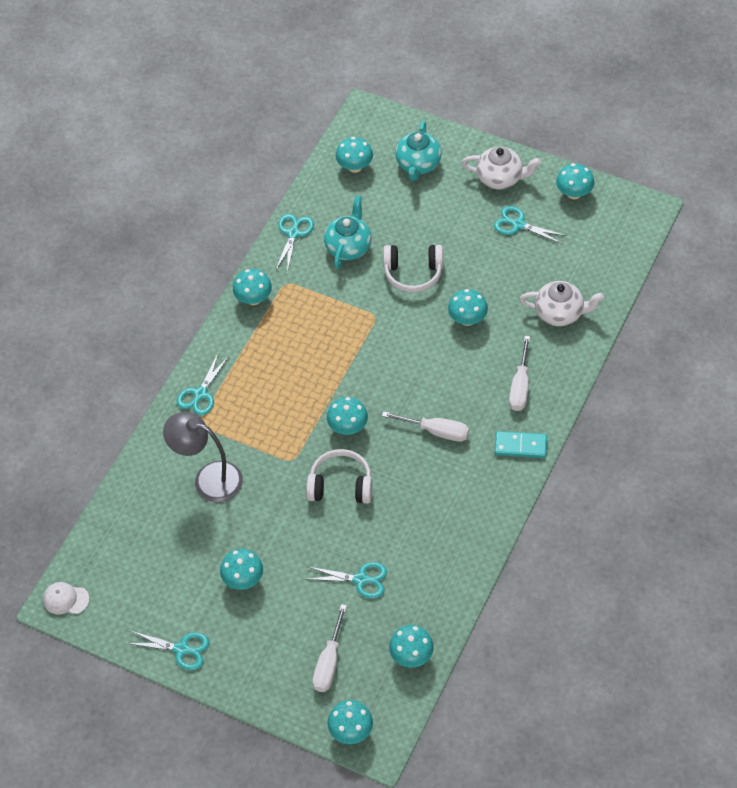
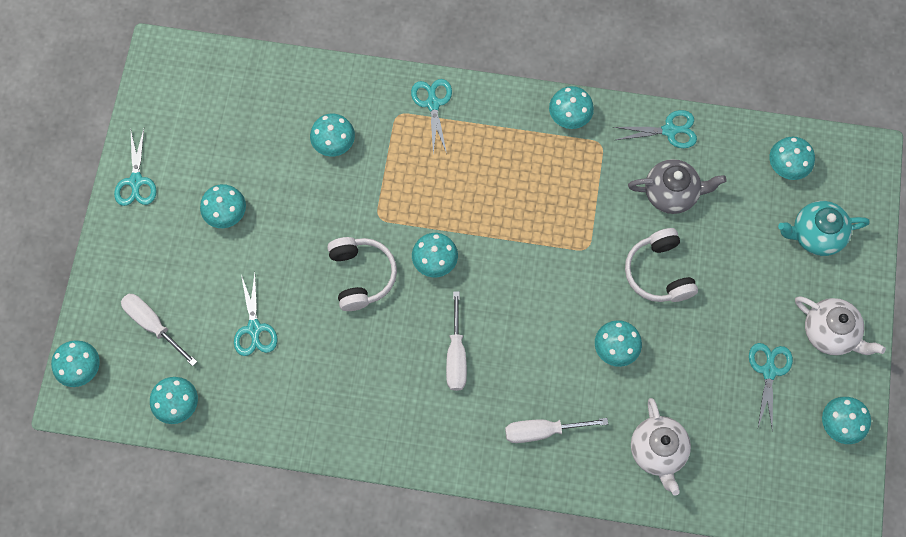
camera: 70 degrees right, 15 degrees up
white cap [43,582,89,614] -> none
grey lamp [163,412,243,502] -> turquoise mushroom [310,114,355,157]
turquoise scissors [177,352,230,415] -> turquoise scissors turned 75 degrees clockwise [411,79,452,154]
white screwdriver [312,604,347,692] -> white screwdriver turned 45 degrees clockwise [121,294,197,366]
turquoise teapot [324,196,372,269] -> grey teapot [628,159,727,214]
white teapot [462,147,541,189] -> white teapot turned 45 degrees counterclockwise [795,296,886,355]
turquoise domino [495,431,547,458] -> none

